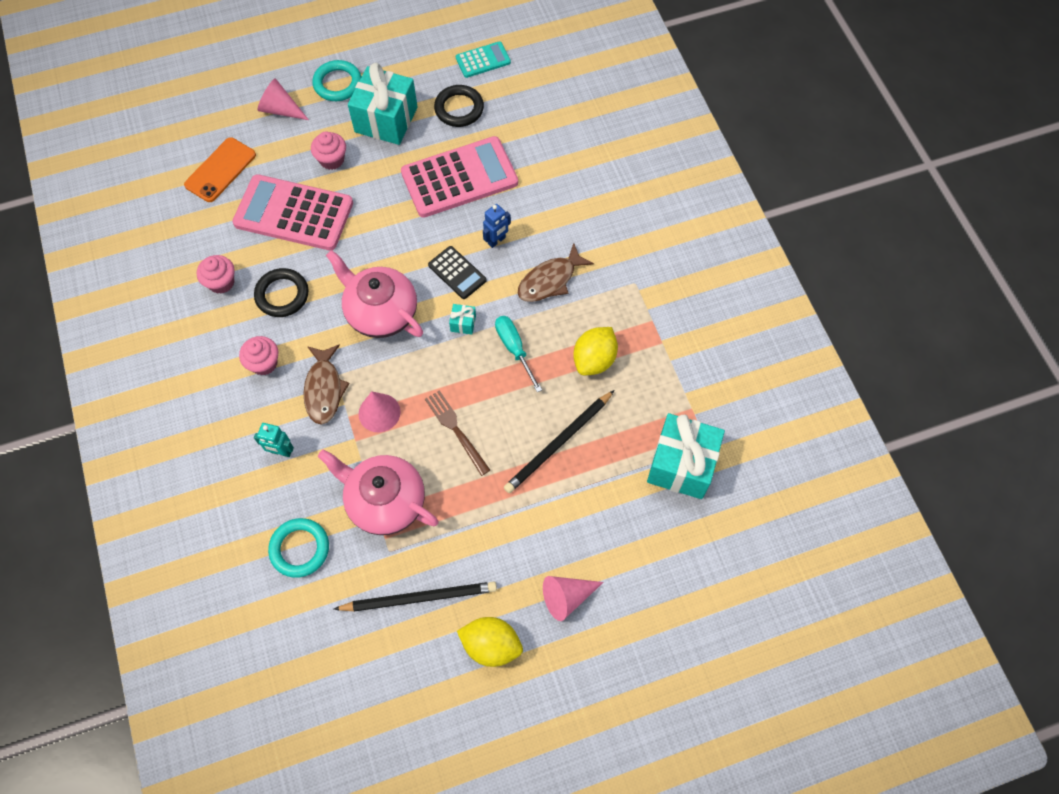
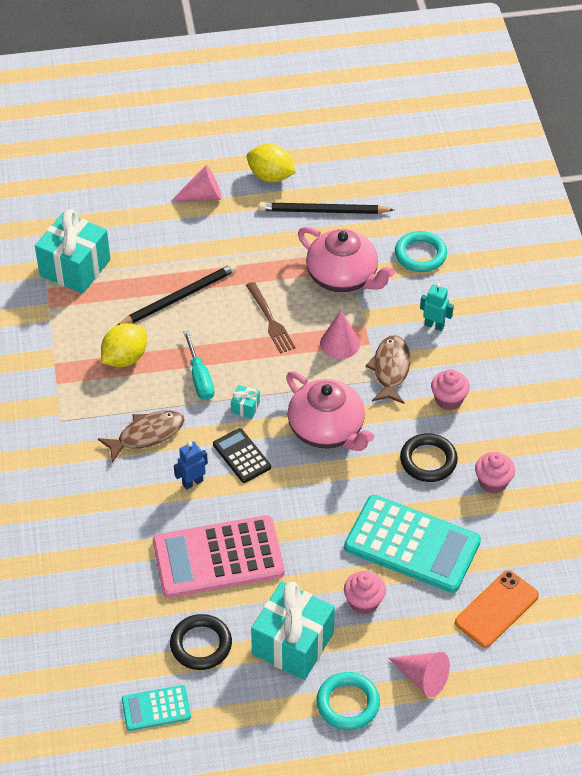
camera: 170 degrees left, 15 degrees down
pink calculator [232,174,353,251] -> turquoise calculator [344,495,481,593]

